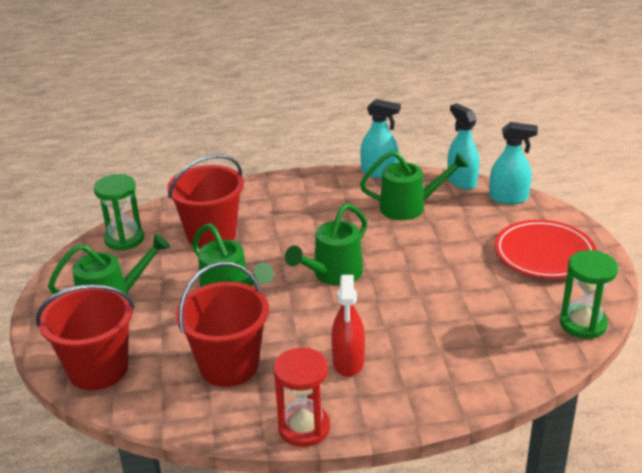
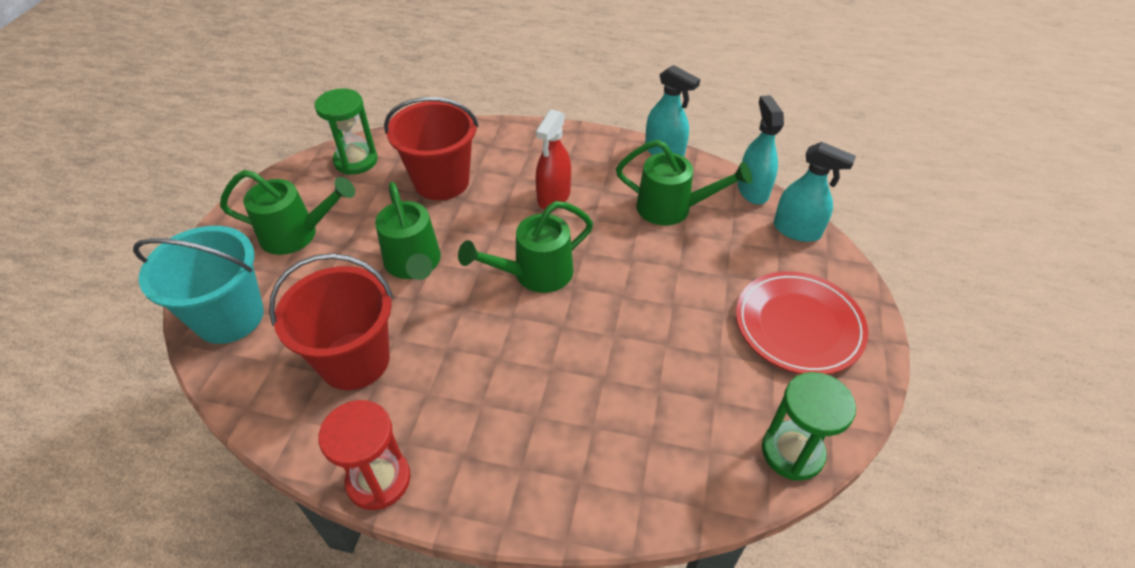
camera: 20 degrees right, 15 degrees up
red bucket [36,284,135,390] -> turquoise bucket [133,226,264,344]
red spray bottle [331,275,365,377] -> red spray bottle moved to [536,109,571,209]

